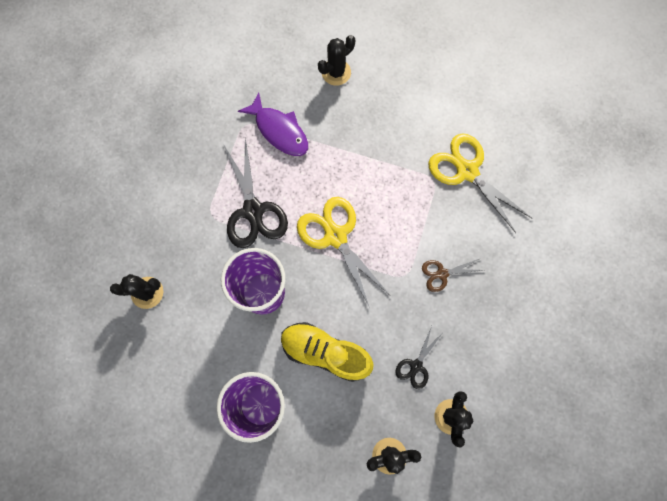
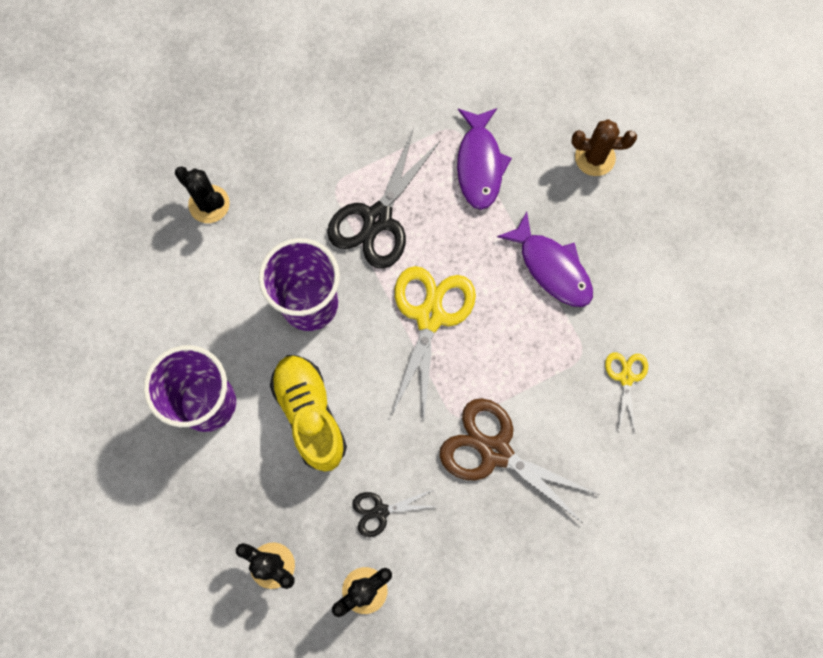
camera: 45 degrees right, 0 degrees up
black cactus [318,35,355,86] -> brown cactus [571,119,637,176]
brown scissors [422,258,483,292] -> brown scissors [439,398,599,524], size x1.92
yellow scissors [428,133,532,233] -> yellow scissors [605,352,648,432], size x0.52
none -> purple fish [497,212,593,307]

